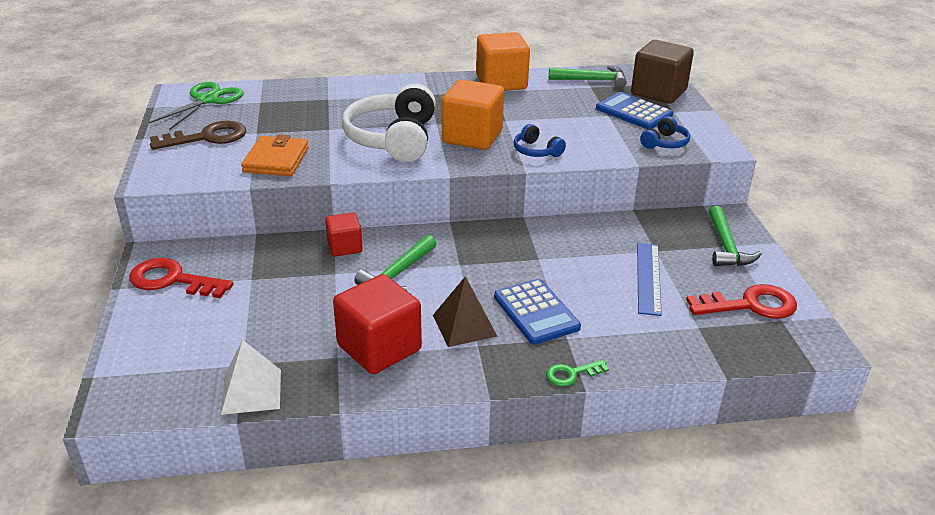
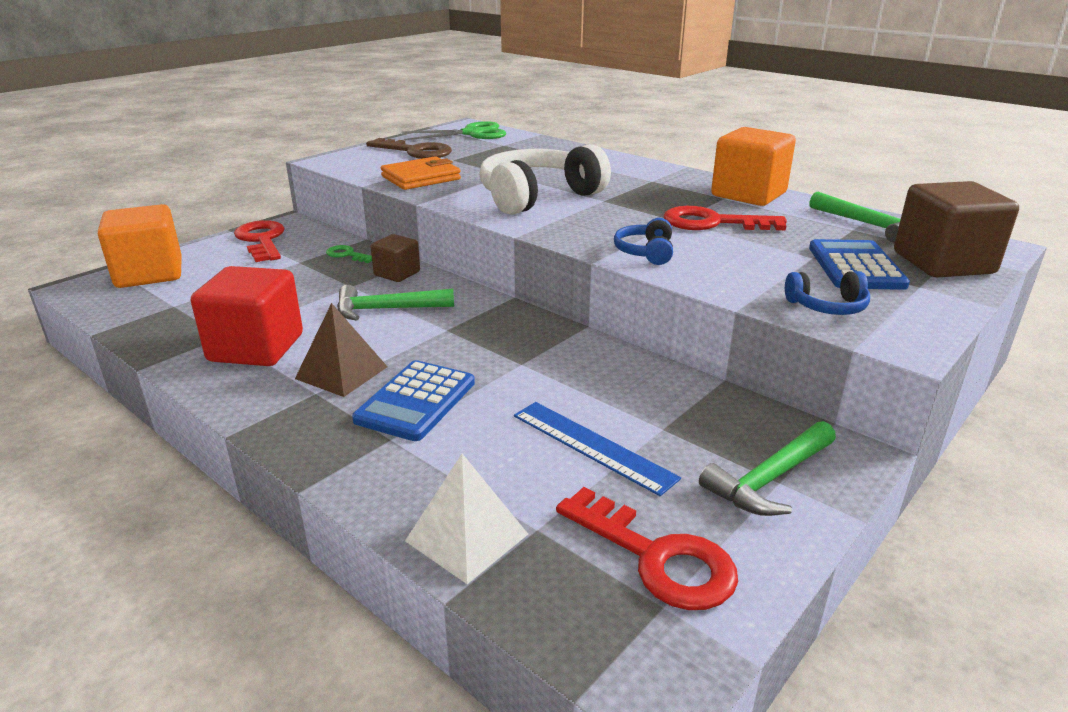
camera: 50 degrees right, 5 degrees down
white pyramid [221,340,281,415] -> white pyramid moved to [405,454,528,584]
red cube [325,212,363,257] -> brown cube [371,234,420,282]
orange cube [442,79,504,150] -> orange cube moved to [98,204,182,288]
green key [546,360,609,386] -> green key moved to [326,245,372,263]
blue ruler [637,243,662,316] -> blue ruler turned 75 degrees clockwise [514,402,681,496]
none -> red key [663,206,787,230]

